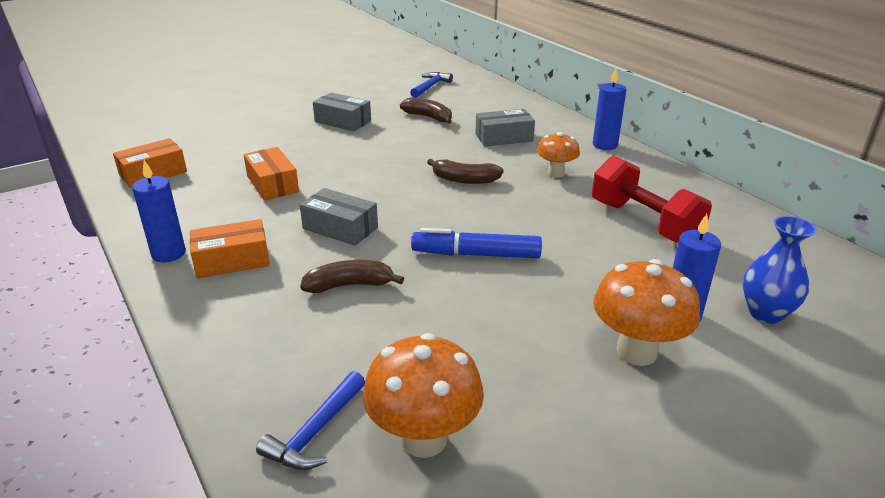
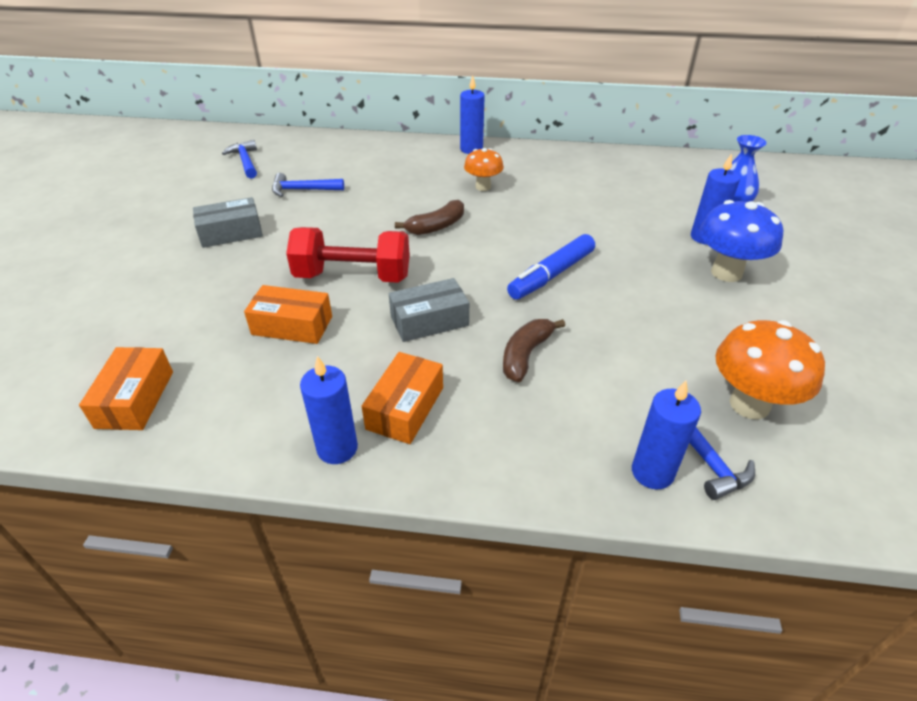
camera: 50 degrees left, 10 degrees up
brown banana [400,97,452,124] -> blue hammer [272,173,344,197]
grey box [476,109,535,146] -> none
red dumbbell [592,156,712,243] -> red dumbbell moved to [286,227,410,283]
orange mushroom [593,259,700,366] -> blue mushroom [699,200,783,282]
none -> blue candle [632,381,701,489]

